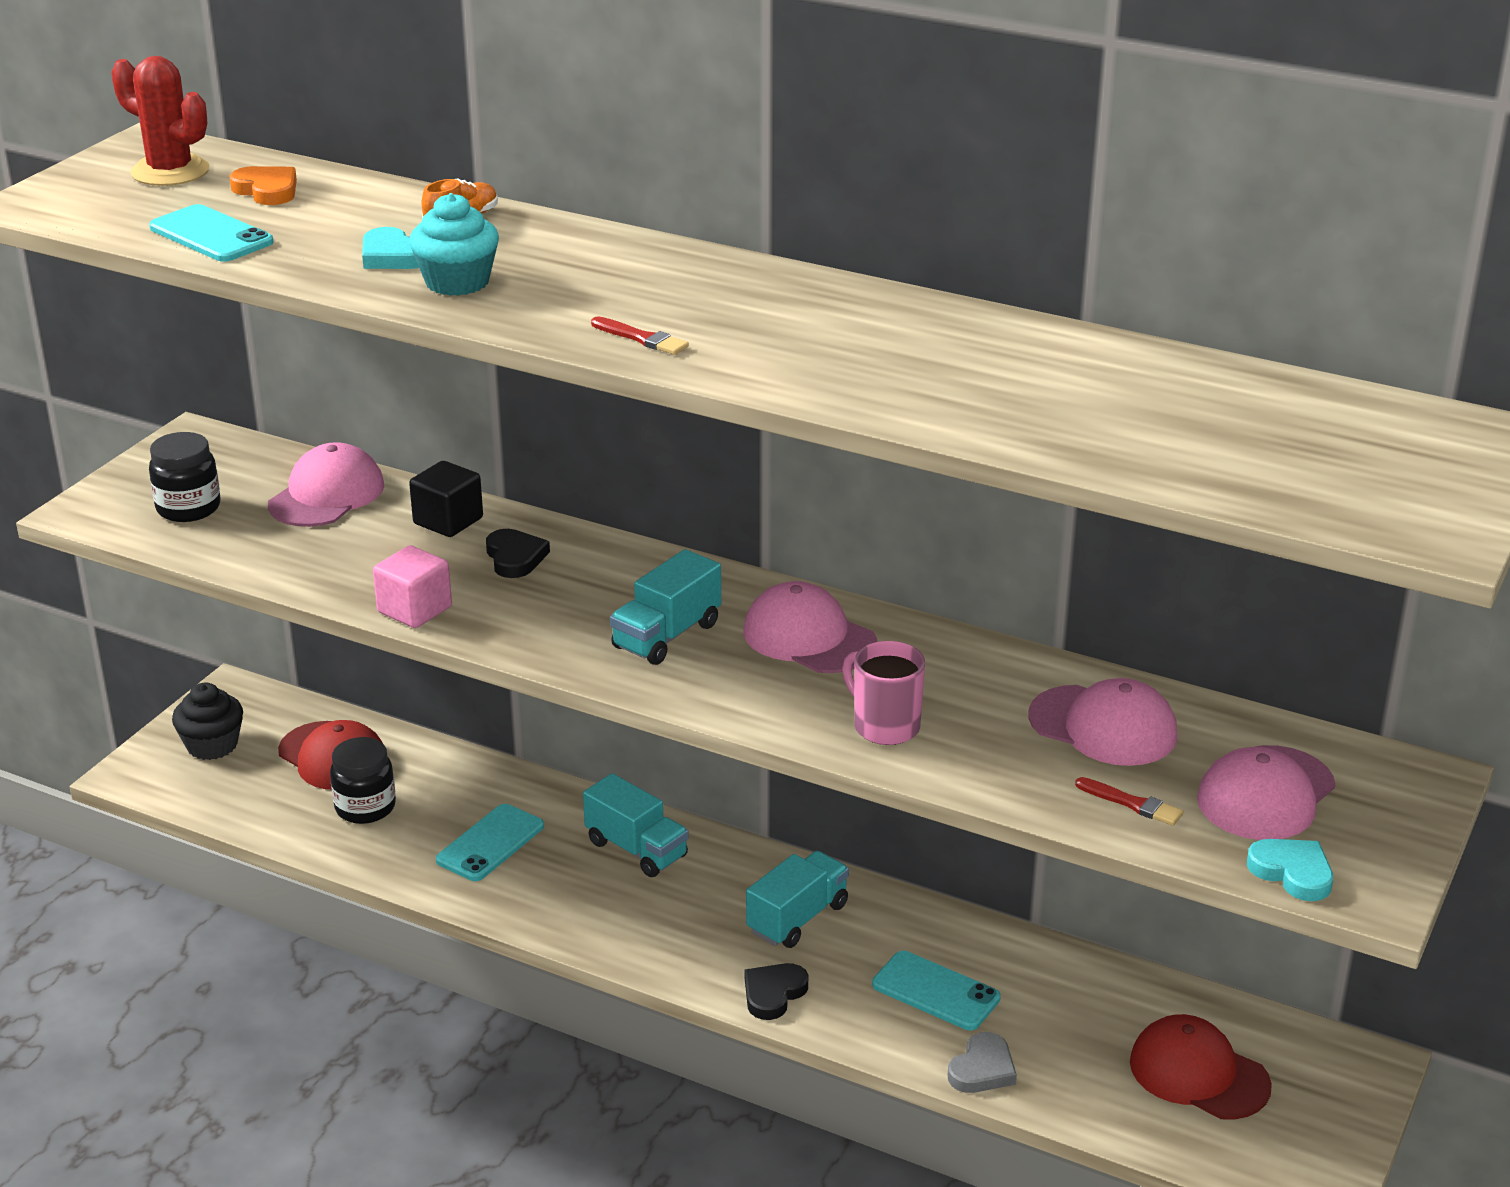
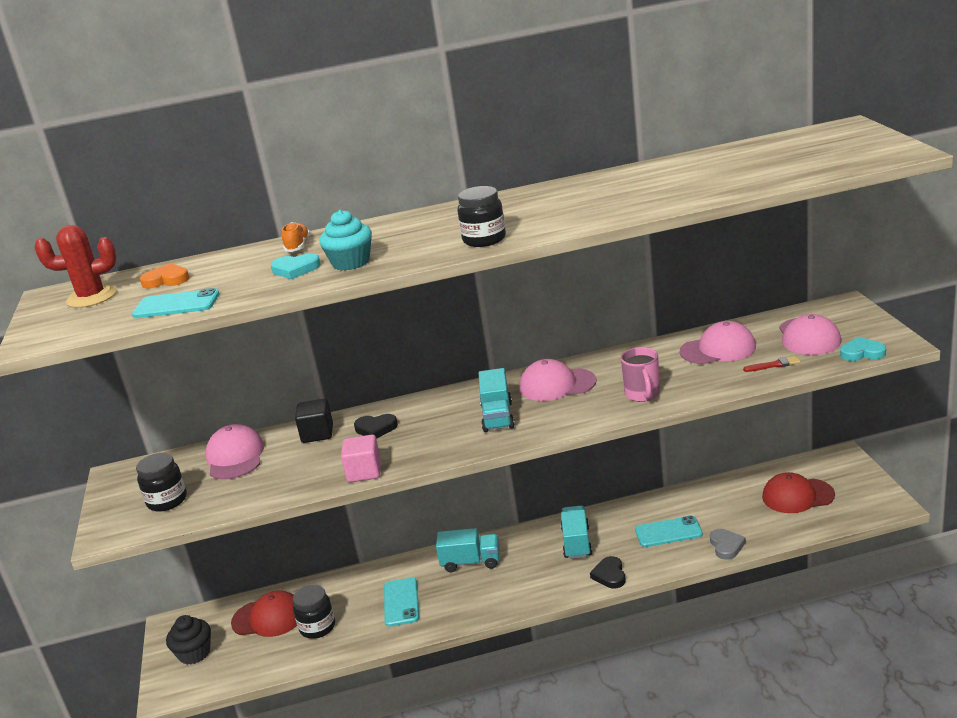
camera: 35 degrees left, 5 degrees down
black heart [486,529,550,578] -> black heart turned 150 degrees clockwise [354,414,398,439]
red brush [591,316,689,355] -> black jar [458,186,506,247]
pink mug [842,641,925,745] -> pink mug turned 105 degrees counterclockwise [621,347,660,402]

